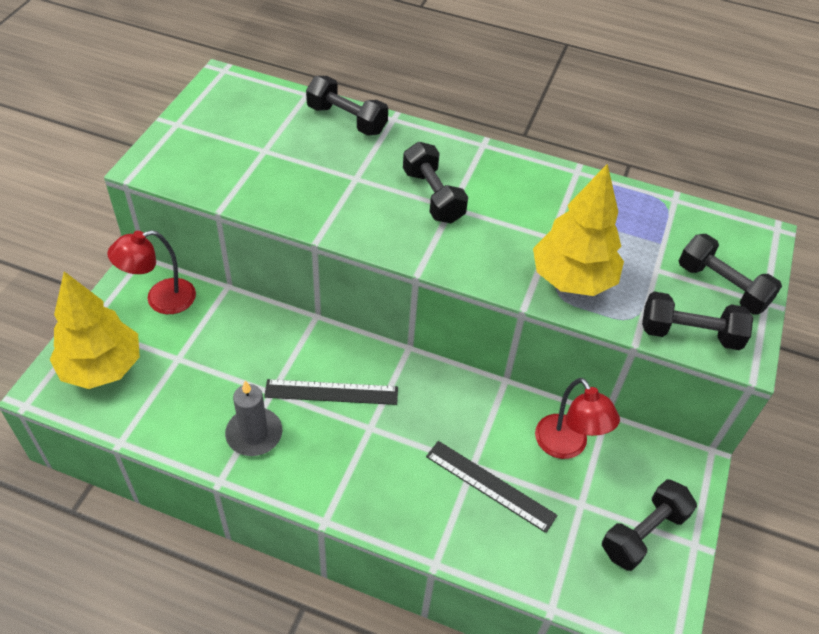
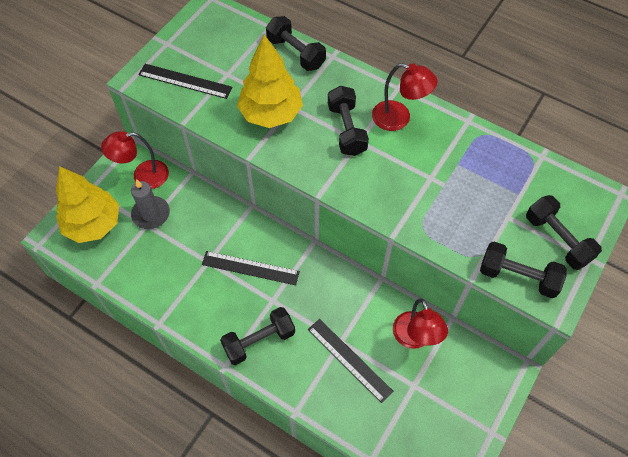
camera: 15 degrees right, 10 degrees up
grey candle [225,381,283,456] -> grey candle moved to [131,179,170,229]
yellow tree [533,164,624,296] -> yellow tree moved to [237,34,303,128]
black dumbbell [602,479,697,571] -> black dumbbell moved to [220,307,295,365]
none -> black ruler [138,64,233,99]
none -> red lamp [372,63,437,131]

